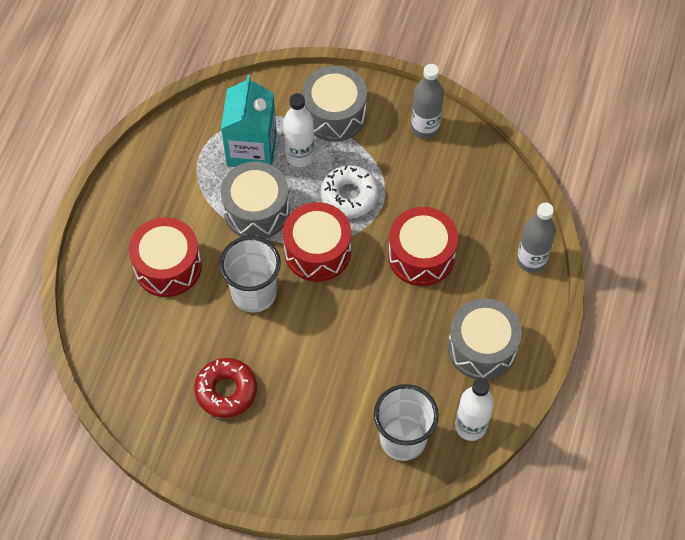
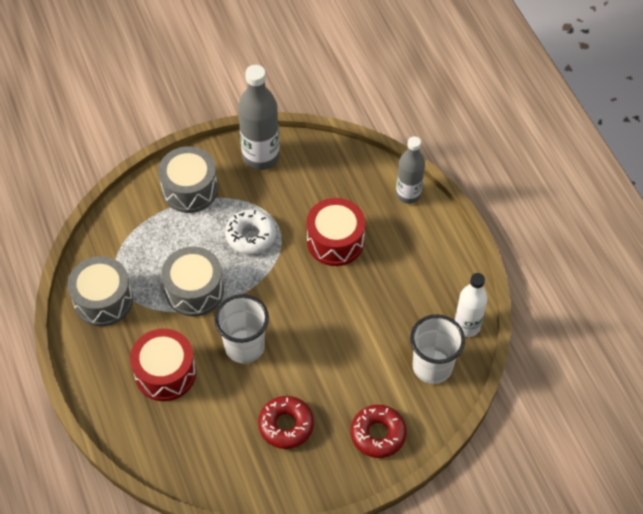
camera: 40 degrees left, 5 degrees down
turquoise carton [221,75,277,167] -> none
white bottle [283,93,315,167] -> none
red drum [283,202,351,282] -> none
grey bottle [411,64,444,139] -> grey bottle [238,65,279,170], size x1.51
grey drum [448,298,522,380] -> grey drum moved to [67,256,133,327]
none -> red donut [351,405,407,458]

